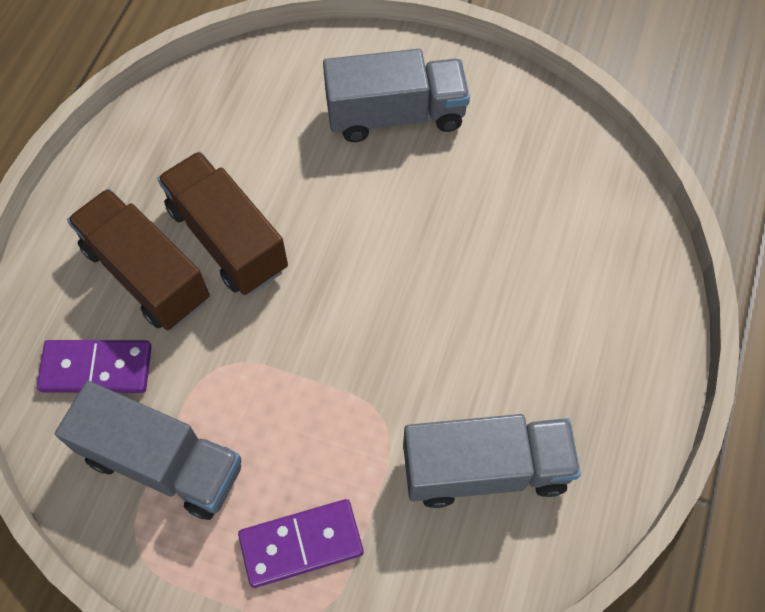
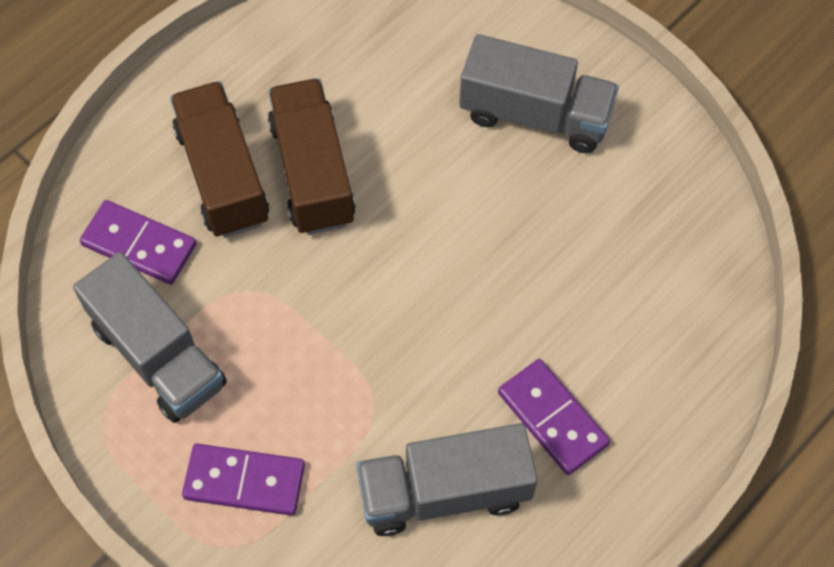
camera: 25 degrees right, 0 degrees up
grey truck [403,414,581,508] -> grey truck turned 150 degrees clockwise [356,423,538,536]
none -> purple domino [498,359,610,475]

